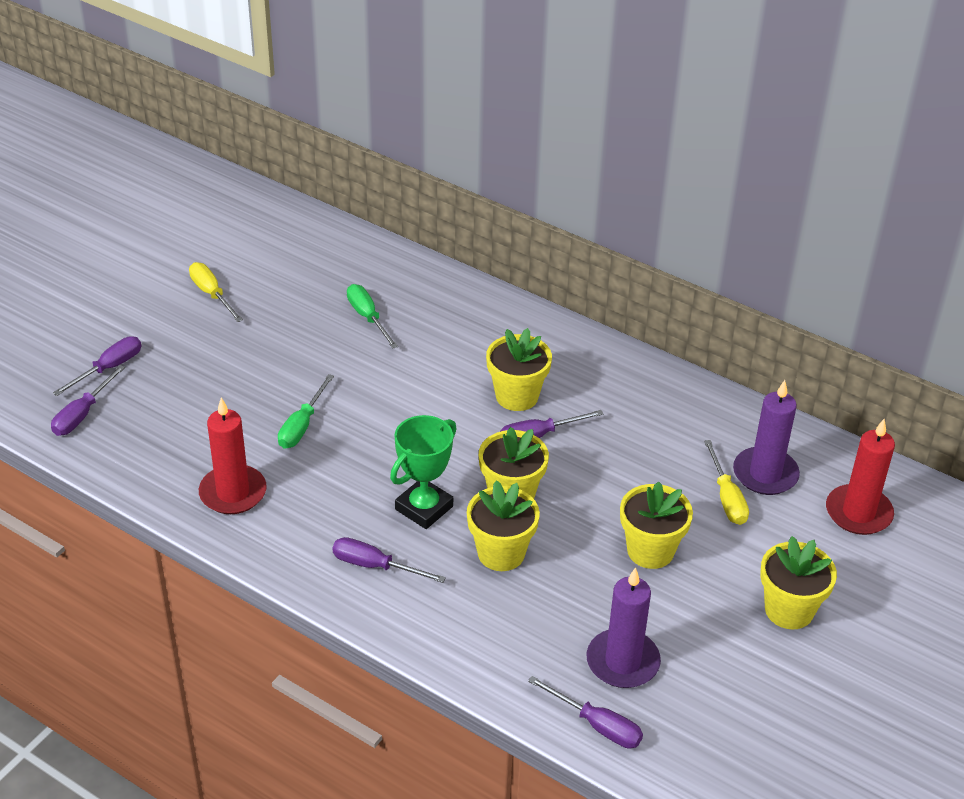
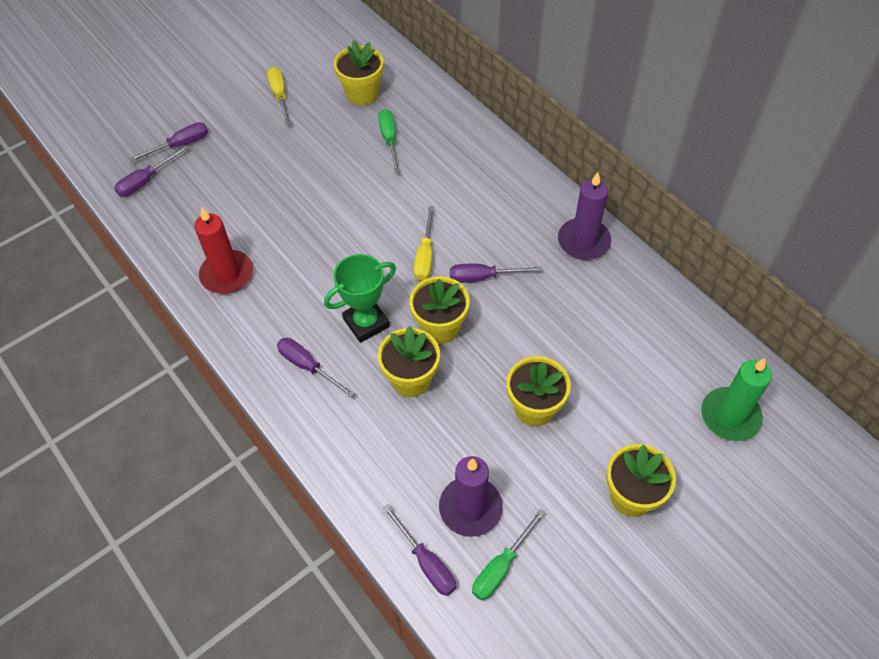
camera: 20 degrees right, 15 degrees up
green screwdriver [278,374,334,449] -> green screwdriver moved to [472,509,545,600]
yellow flower pot [486,328,552,411] -> yellow flower pot moved to [334,40,384,105]
yellow screwdriver [704,440,749,525] -> yellow screwdriver moved to [414,206,434,281]
purple candle [733,380,800,495] -> purple candle moved to [558,172,611,260]
red candle [826,419,895,535] -> green candle [701,358,772,441]

